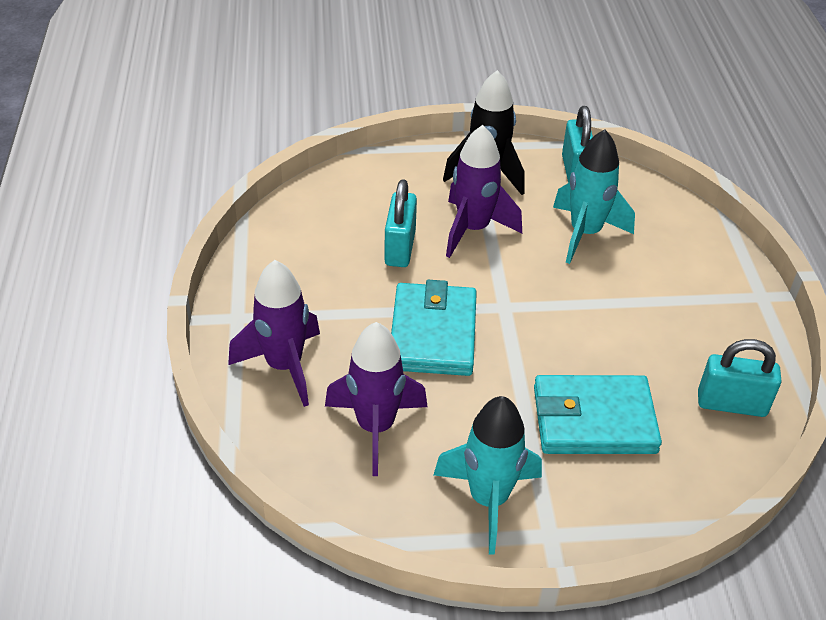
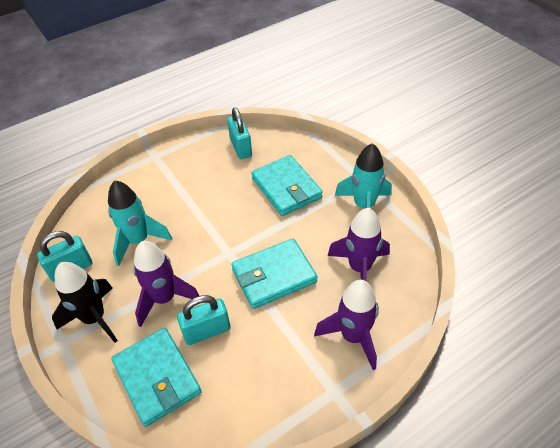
camera: 115 degrees left, 5 degrees up
none -> turquoise wallet [111,328,202,427]

